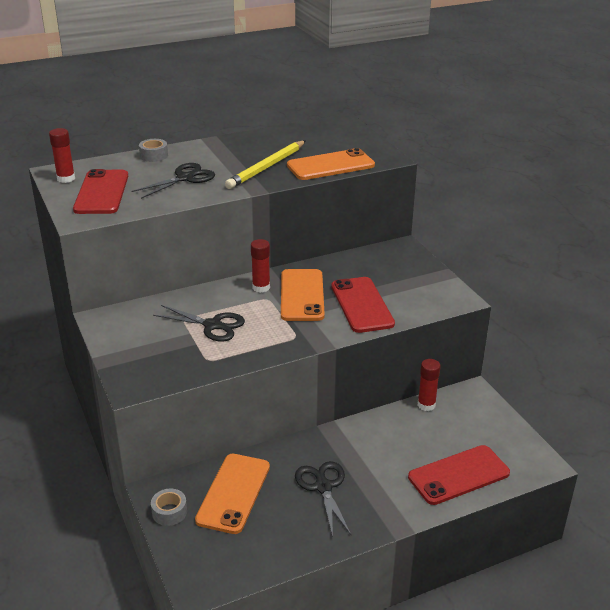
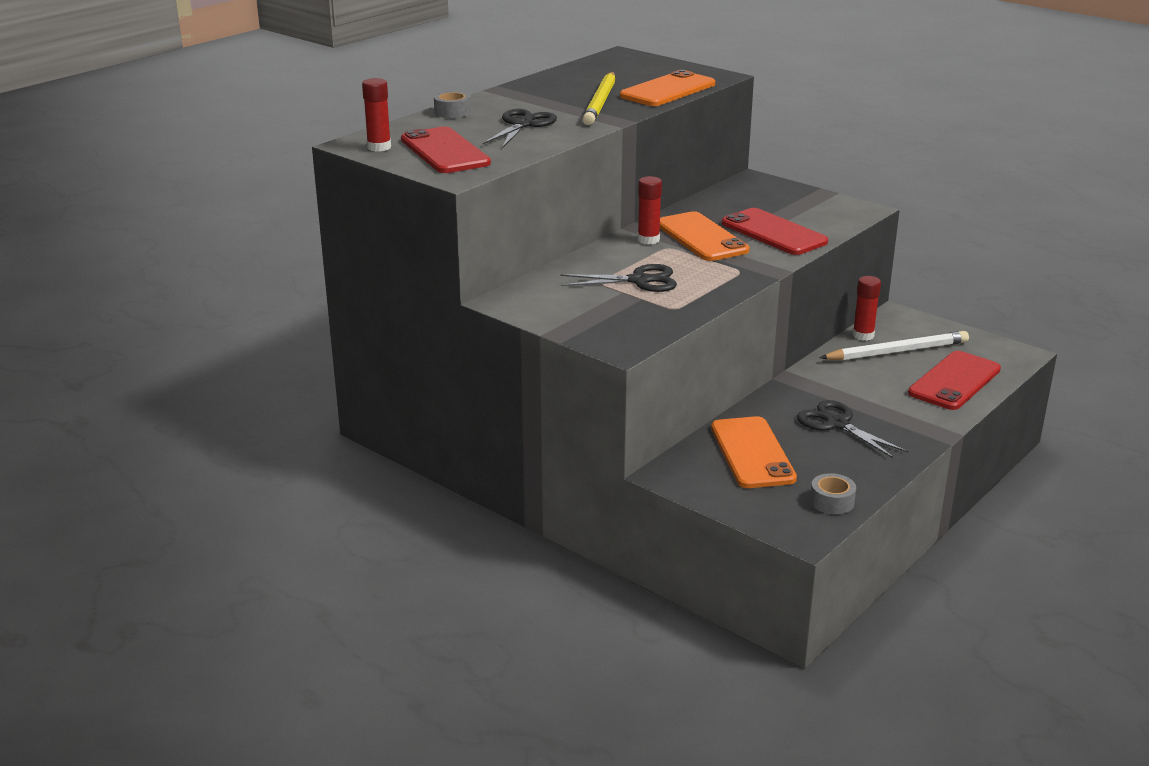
camera: 25 degrees left, 5 degrees down
grey tape [151,489,187,526] -> grey tape moved to [810,473,856,514]
none -> white pencil [820,331,969,361]

